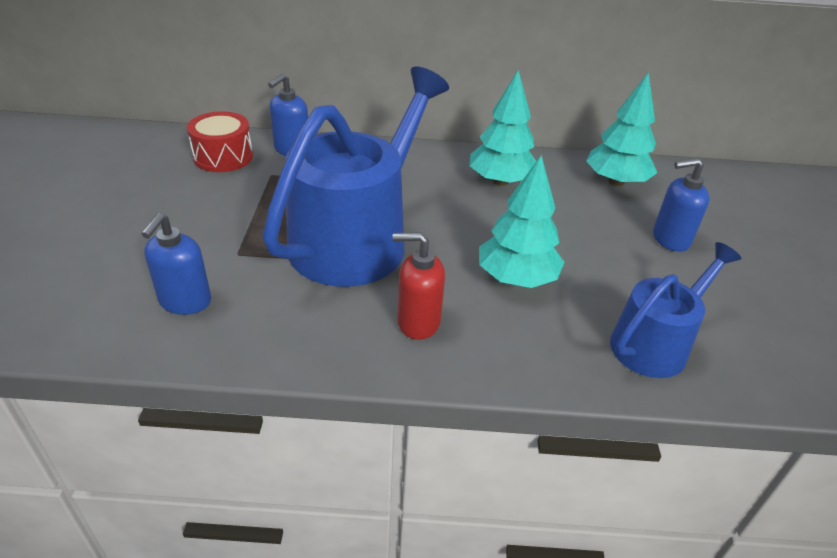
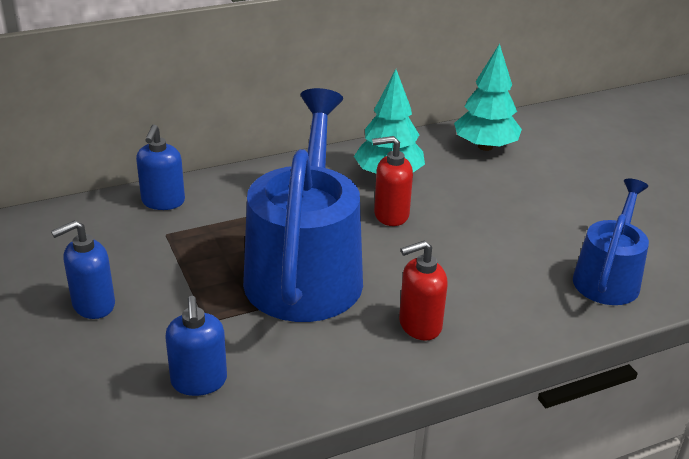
camera: 25 degrees left, 5 degrees down
red drum [187,111,253,172] -> none
turquoise tree [479,155,564,288] -> none
blue soap dispenser [653,158,709,252] -> blue soap dispenser moved to [51,220,115,319]
none -> red soap dispenser [372,136,413,226]

